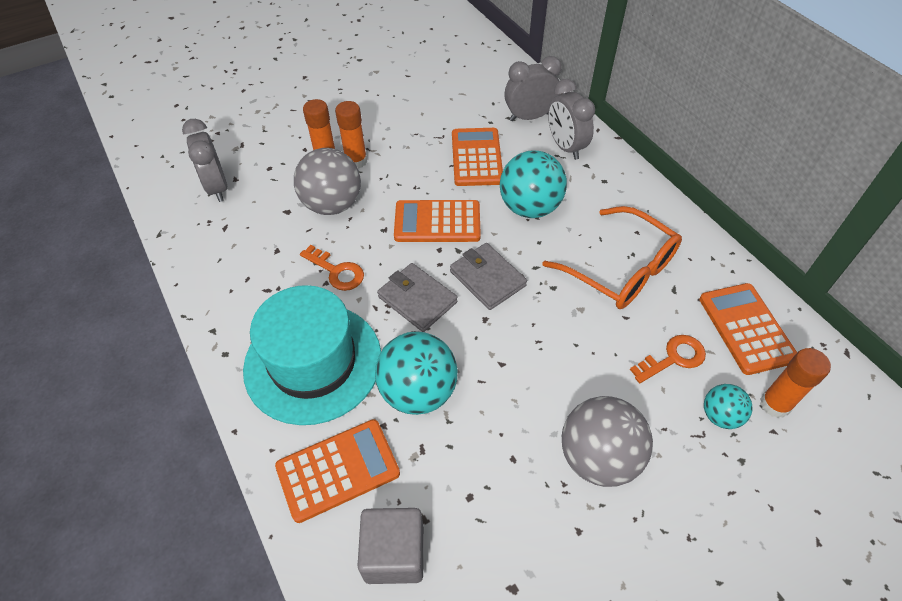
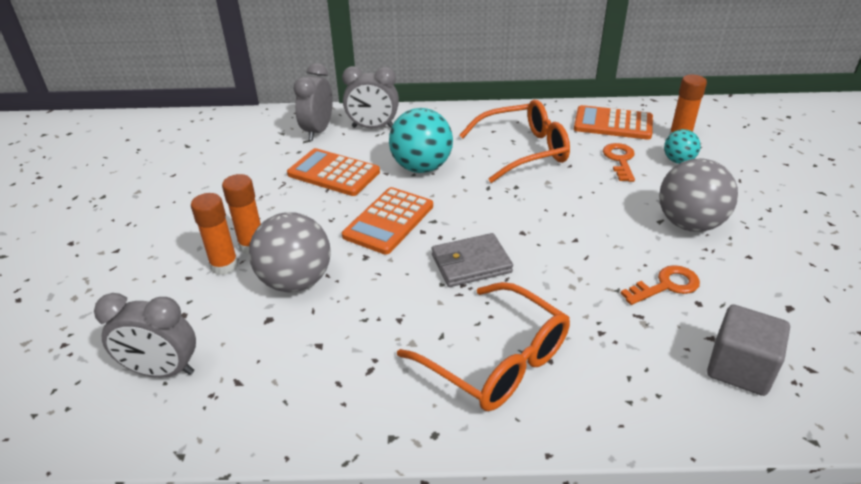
camera: 60 degrees left, 15 degrees down
turquoise hat [243,285,381,425] -> orange glasses [397,282,570,411]
orange calculator [275,419,400,523] -> none
orange key [300,245,364,291] -> orange key moved to [620,265,700,305]
turquoise ball [375,331,458,415] -> none
grey wallet [450,243,527,310] -> none

